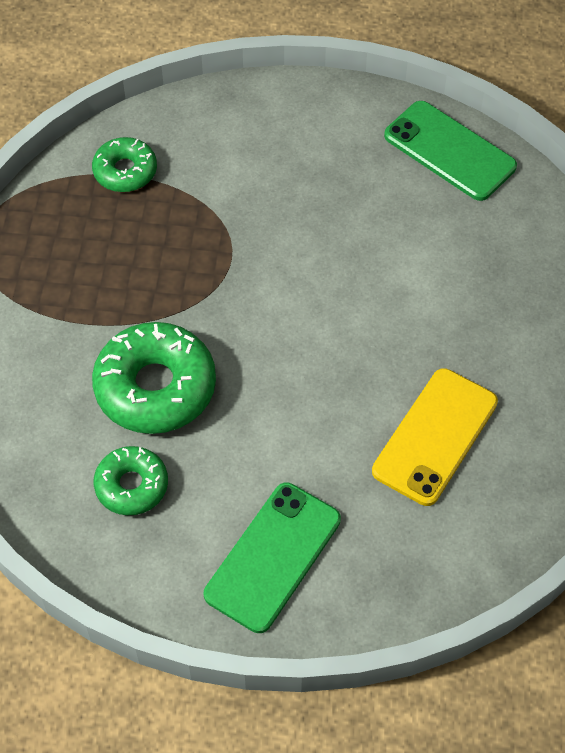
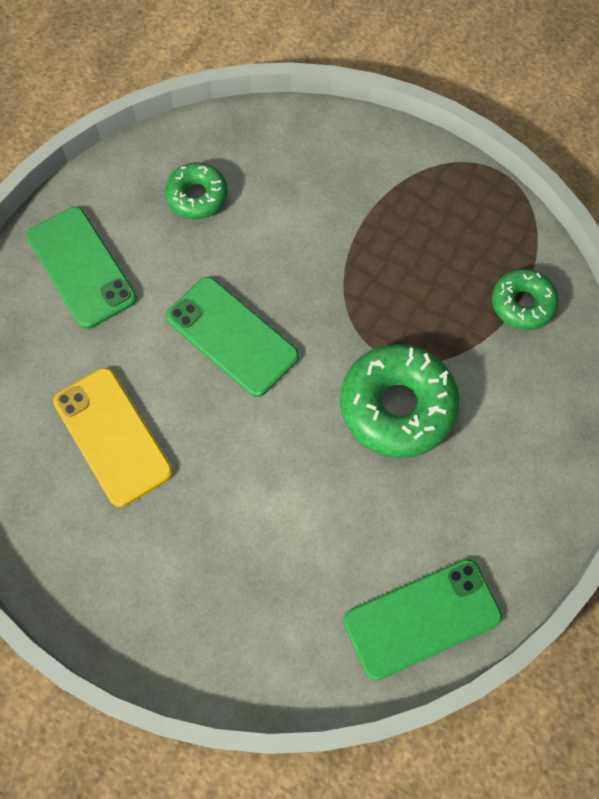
camera: 115 degrees right, 10 degrees up
green donut [92,322,216,434] -> green donut moved to [340,344,459,458]
none -> green phone [166,277,299,397]

